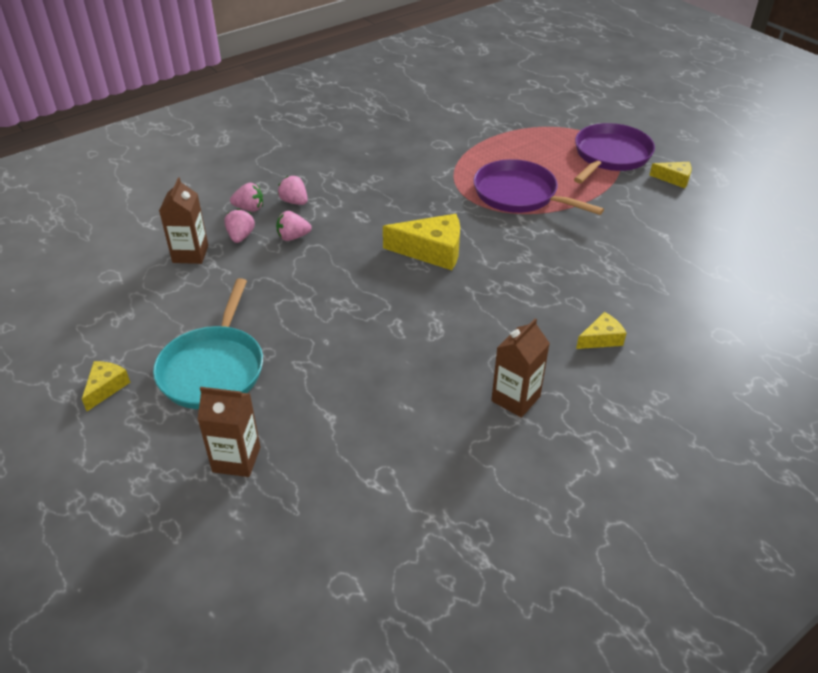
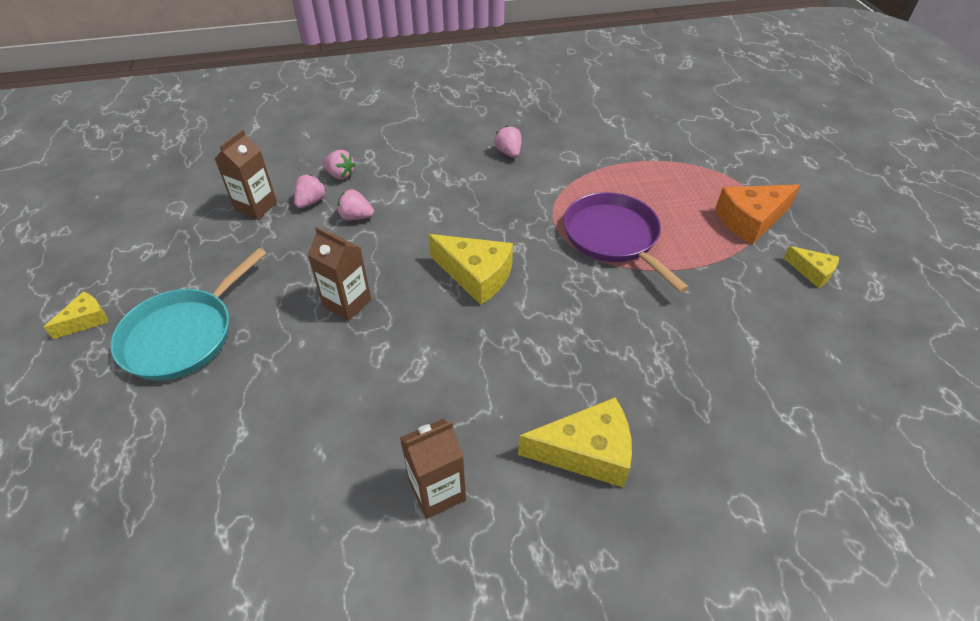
camera: 25 degrees right, 5 degrees up
brown carton [197,387,260,477] -> brown carton moved to [307,227,371,321]
pink strawberry [278,176,308,205] -> pink strawberry moved to [494,126,522,158]
purple pan [574,123,655,183] -> orange cheese [715,184,800,245]
yellow cheese [576,312,627,349] -> yellow cheese [518,397,632,487], size x1.79

